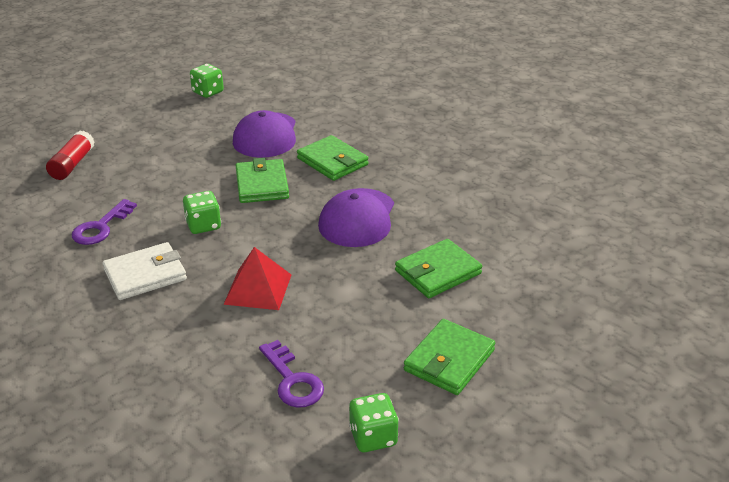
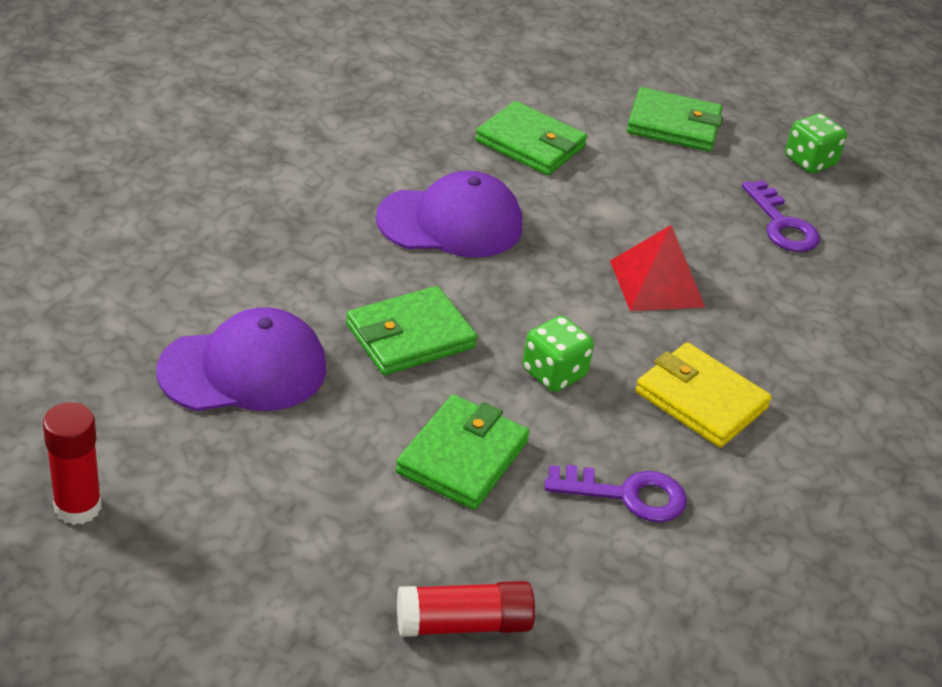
camera: 115 degrees left, 5 degrees up
white wallet [103,242,187,300] -> yellow wallet [635,342,772,448]
green dice [190,64,224,98] -> red glue stick [43,402,102,525]
purple key [259,340,324,408] -> purple key turned 120 degrees clockwise [742,180,820,252]
green wallet [297,135,369,181] -> green wallet moved to [396,395,530,510]

